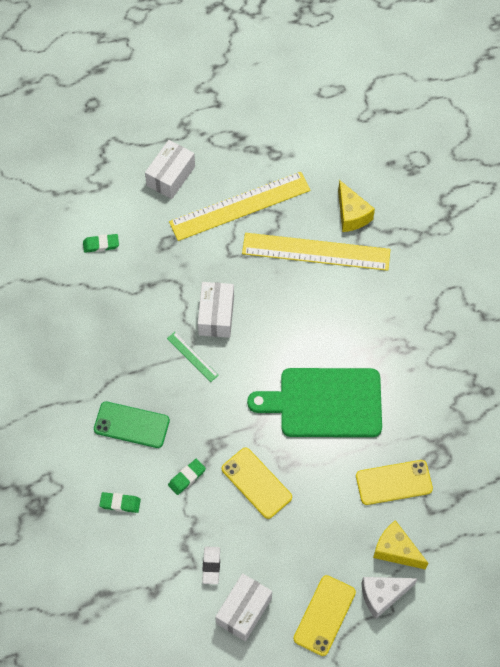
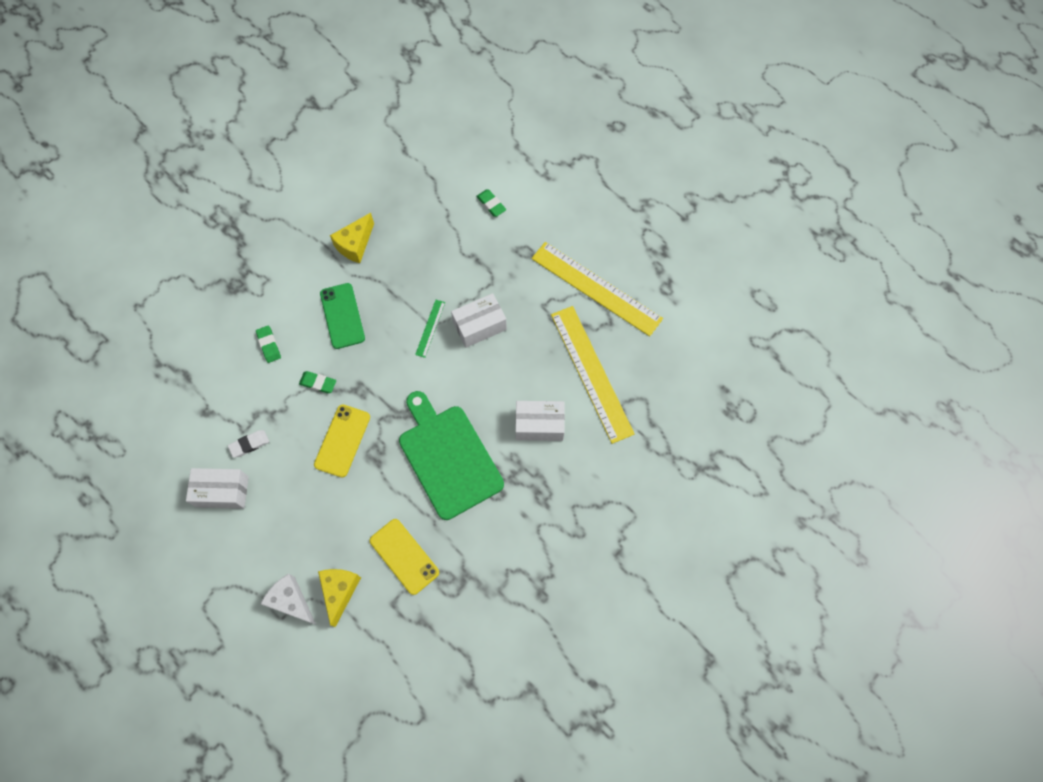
camera: 60 degrees right, 5 degrees up
white box [145,140,195,199] -> white box moved to [515,401,565,441]
yellow phone [293,575,356,656] -> none
yellow cheese [338,180,375,232] -> yellow cheese moved to [330,213,374,263]

